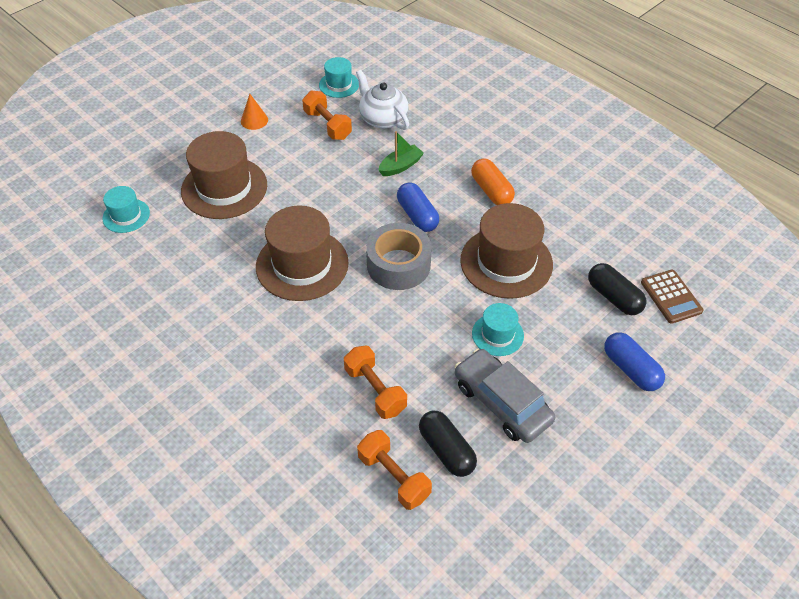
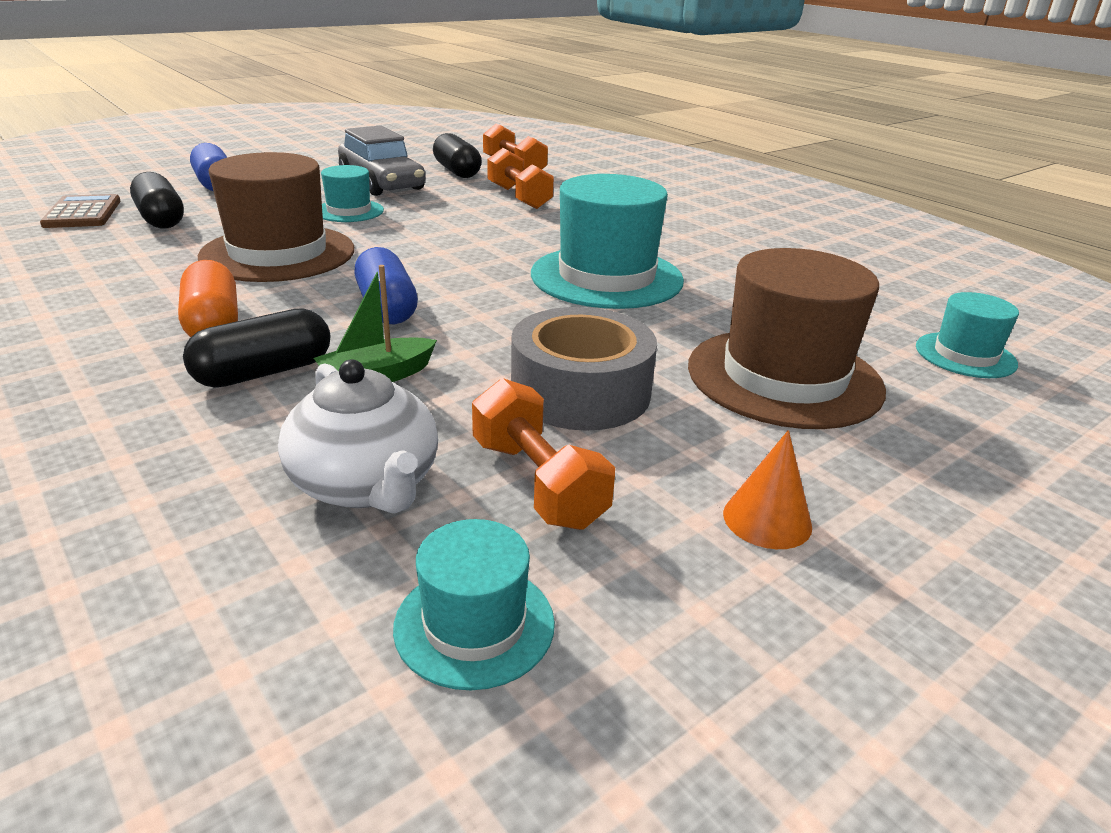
camera: 175 degrees left, 20 degrees down
brown hat [256,205,349,301] -> turquoise hat [531,174,684,309]
grey tape [366,223,432,290] -> grey tape moved to [511,307,657,431]
none -> black capsule [183,308,330,387]

